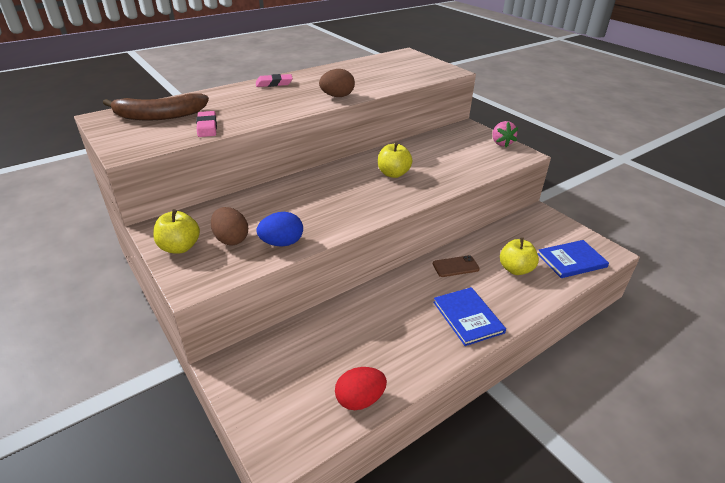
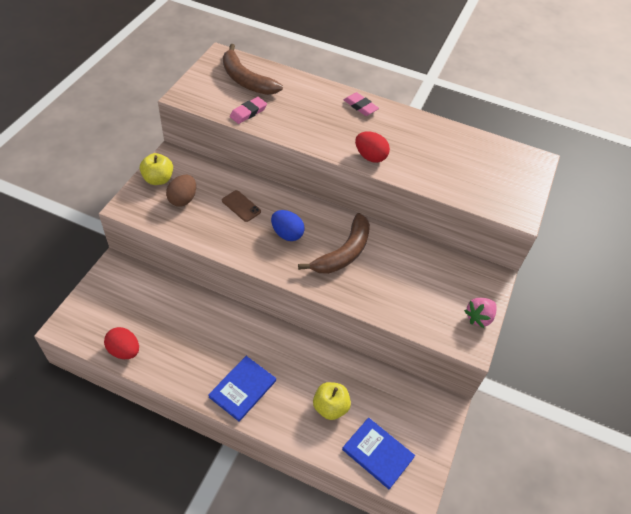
camera: 55 degrees right, 15 degrees up
blue egg [256,212,303,247] -> blue egg moved to [271,210,305,241]
brown egg [319,69,355,97] -> red egg [355,131,390,163]
yellow apple [378,142,412,178] -> brown banana [298,213,370,274]
brown phone [433,255,480,277] -> brown phone moved to [222,190,261,222]

